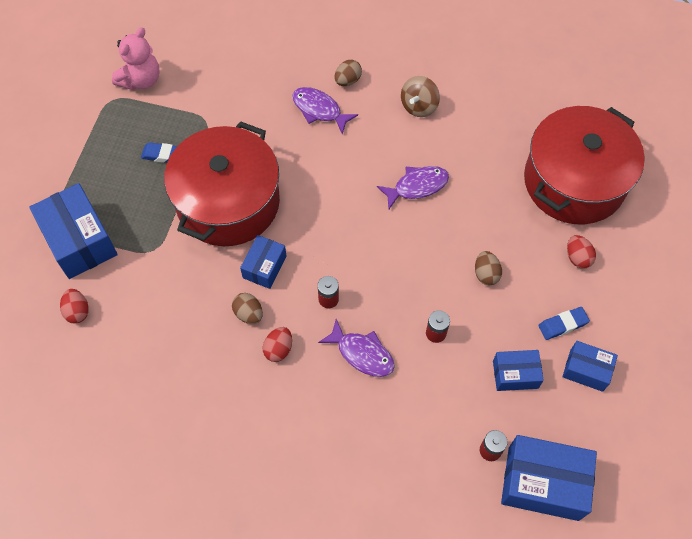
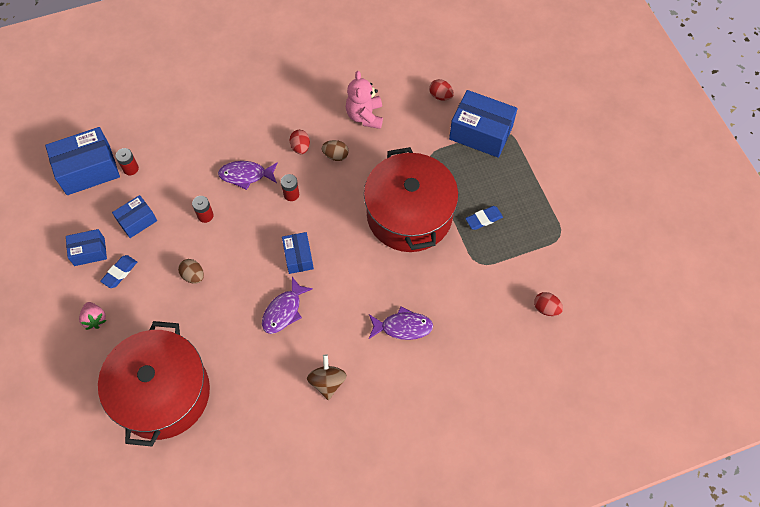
camera: 145 degrees right, 0 degrees up
pink teddy bear [112,27,160,90] -> pink teddy bear moved to [346,71,383,129]
blue box [240,235,287,289] -> blue box moved to [282,232,314,274]
brown egg [335,60,362,86] -> none
red egg [567,235,596,268] -> red egg moved to [534,292,563,316]
none -> pink strawberry [79,302,107,330]

